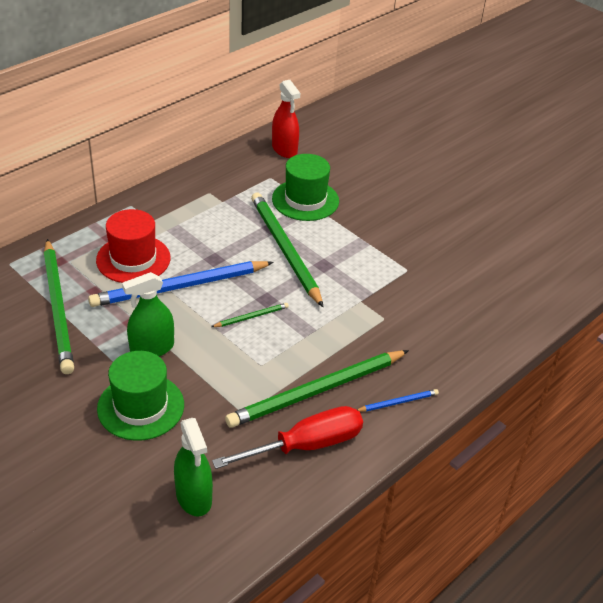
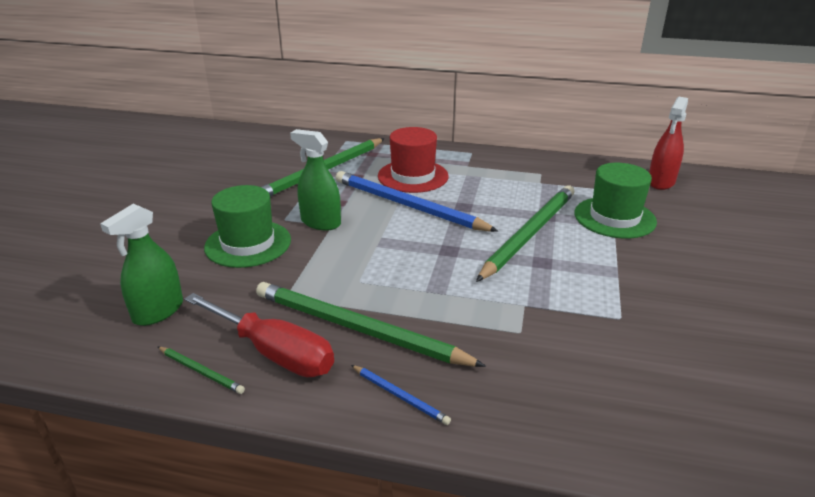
camera: 60 degrees right, 10 degrees down
green pencil [211,303,289,327] -> green pencil moved to [157,346,245,394]

